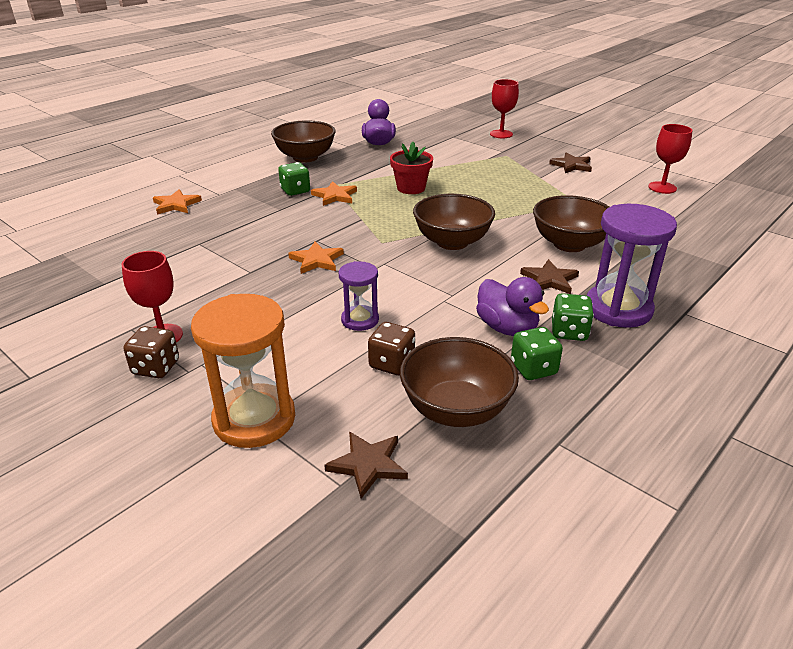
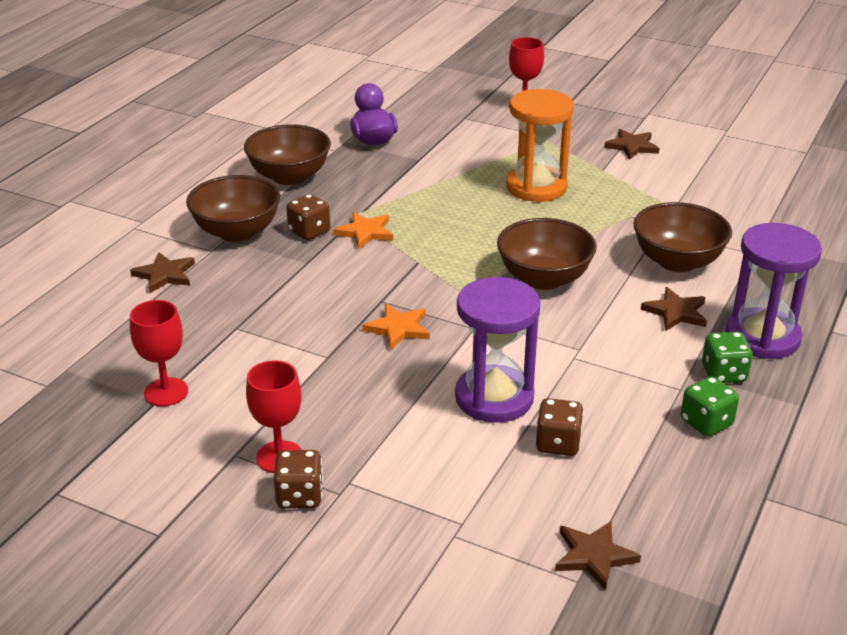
camera: 15 degrees left, 0 degrees up
orange star [153,189,202,214] -> brown star [130,252,195,293]
orange hourglass [191,294,295,448] -> orange hourglass moved to [506,89,574,202]
green dice [278,162,310,196] -> brown dice [286,194,330,240]
purple hourglass [339,261,379,331] -> purple hourglass [455,277,541,423], size x1.79
red flower pot [390,142,433,194] -> none
brown bowl [400,337,519,427] -> brown bowl moved to [186,175,281,242]
purple duck [476,277,549,336] -> none
red goblet [648,124,693,194] -> red goblet moved to [130,300,188,406]

